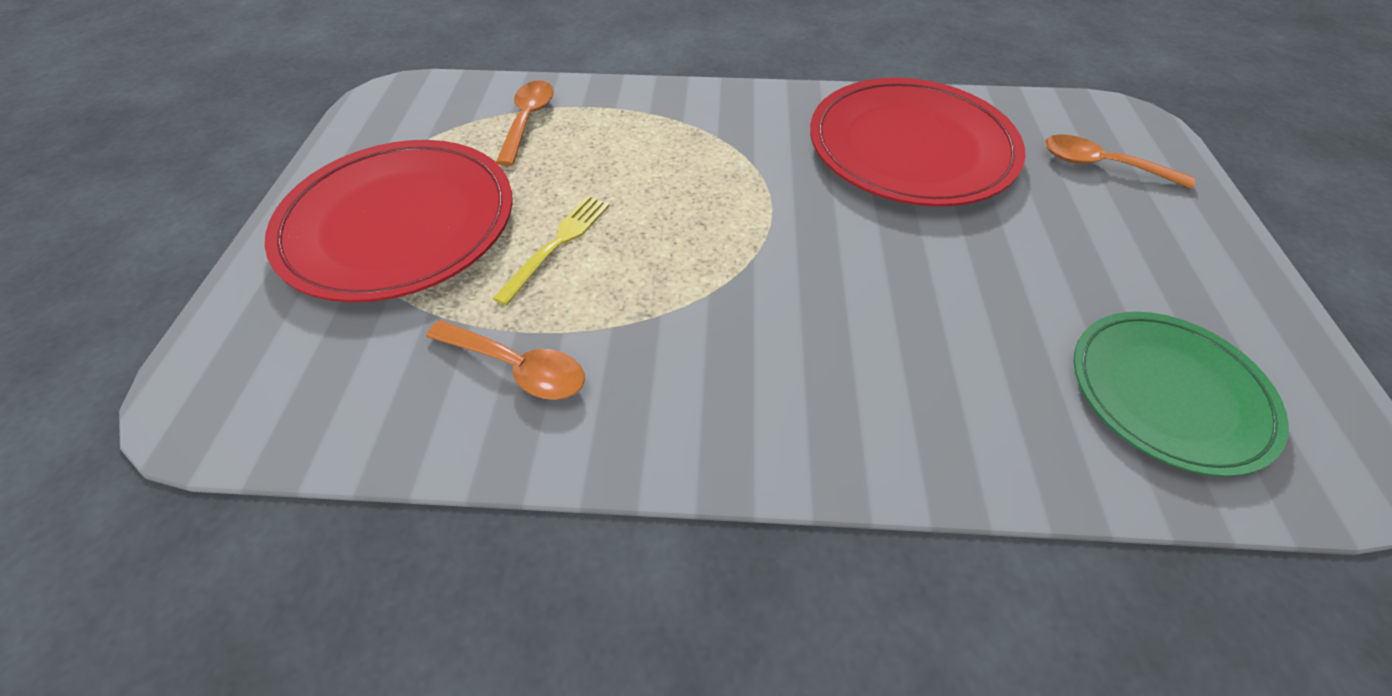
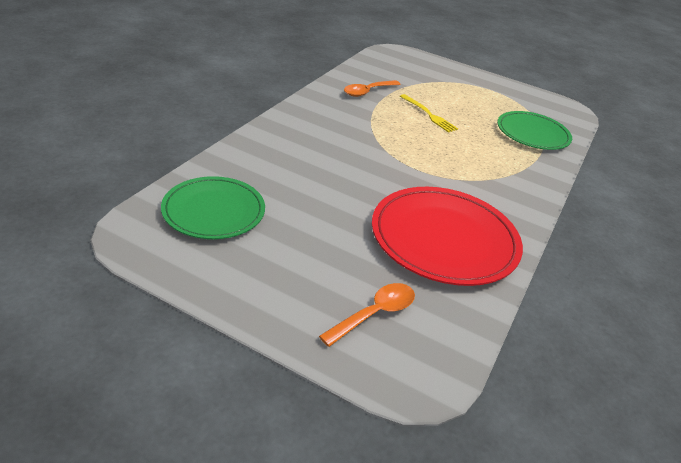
camera: 110 degrees right, 15 degrees down
red plate [265,140,513,303] -> none
orange spoon [496,80,554,166] -> green plate [497,111,572,150]

